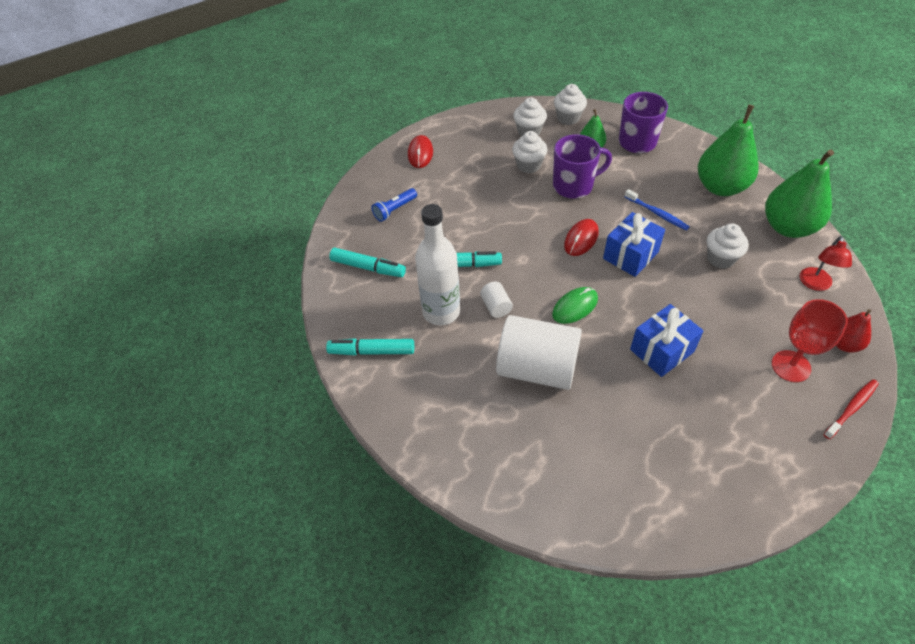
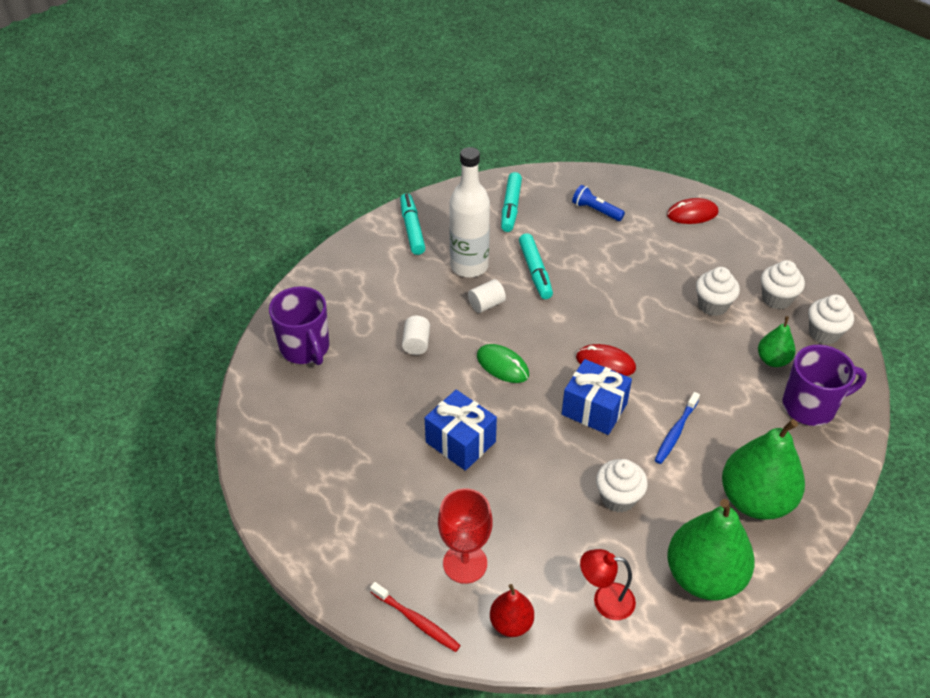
camera: 75 degrees right, 5 degrees down
white cylinder [496,315,582,390] -> white cylinder [402,316,430,355], size x0.42
purple mug [553,134,612,199] -> purple mug moved to [269,286,329,365]

